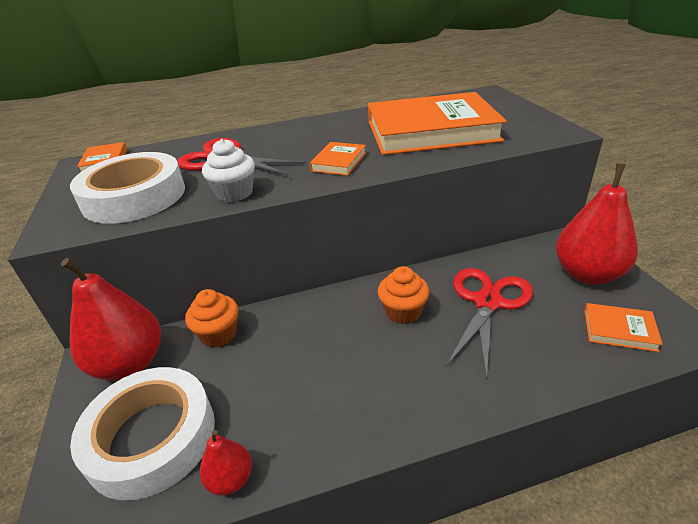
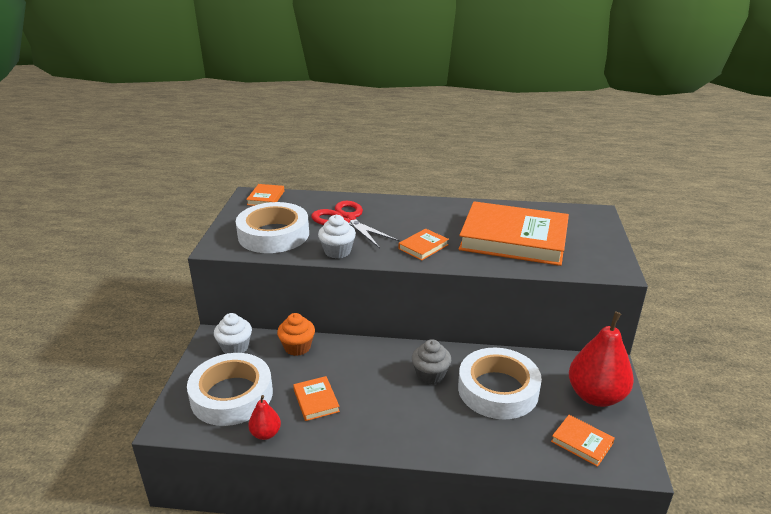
camera: 20 degrees right, 5 degrees down
red pear [61,258,161,380] -> white cupcake [214,313,252,354]
orange cupcake [378,266,429,324] -> grey cupcake [412,339,451,385]
red scissors [446,268,533,380] -> white tape [458,348,542,419]
none -> orange book [293,376,340,421]

